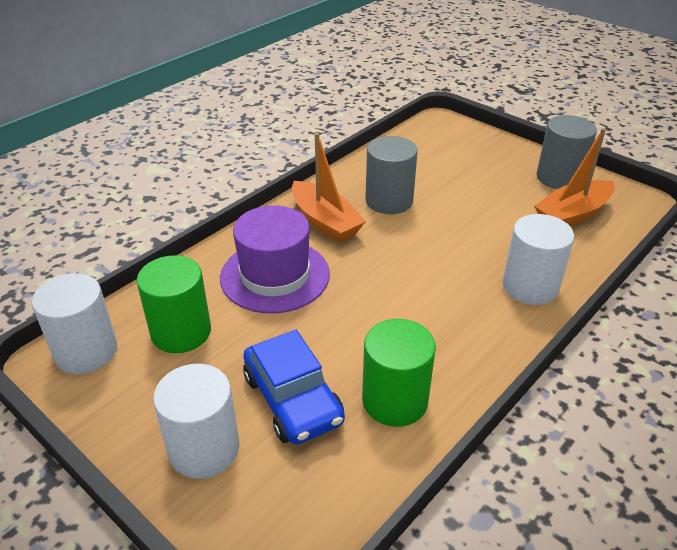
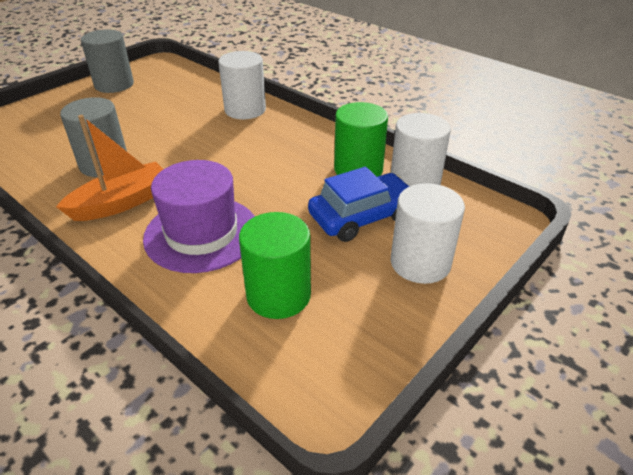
camera: 90 degrees left, 0 degrees up
white cylinder [32,273,117,374] -> white cylinder moved to [391,113,451,187]
orange boat [534,128,615,226] -> none

